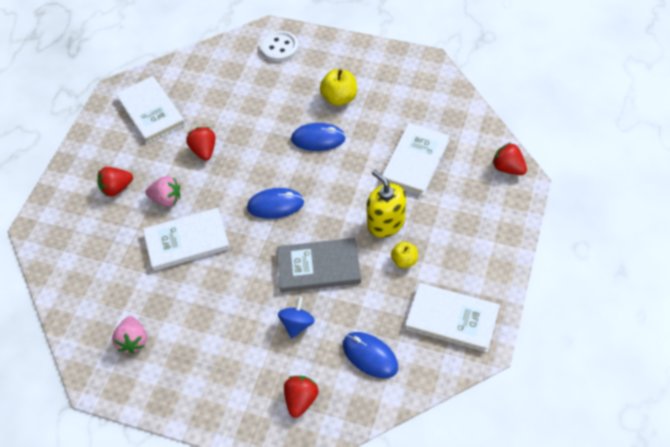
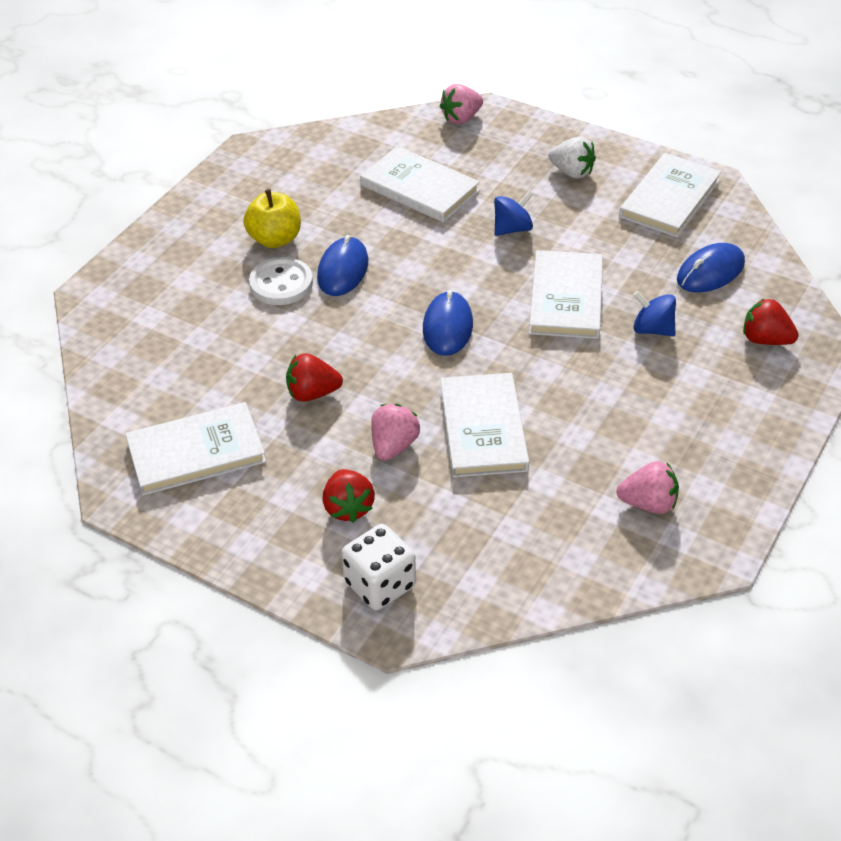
camera: 80 degrees left, 10 degrees down
white button [260,31,299,62] -> white button moved to [249,257,313,305]
grey book [277,238,361,292] -> white book [529,250,603,339]
yellow soap dispenser [367,170,406,237] -> blue spinning top [494,191,533,236]
yellow apple [391,242,418,268] -> none
red strawberry [492,143,527,175] -> pink strawberry [440,84,483,124]
none -> white dice [341,524,416,610]
none -> white strawberry [548,137,596,179]

